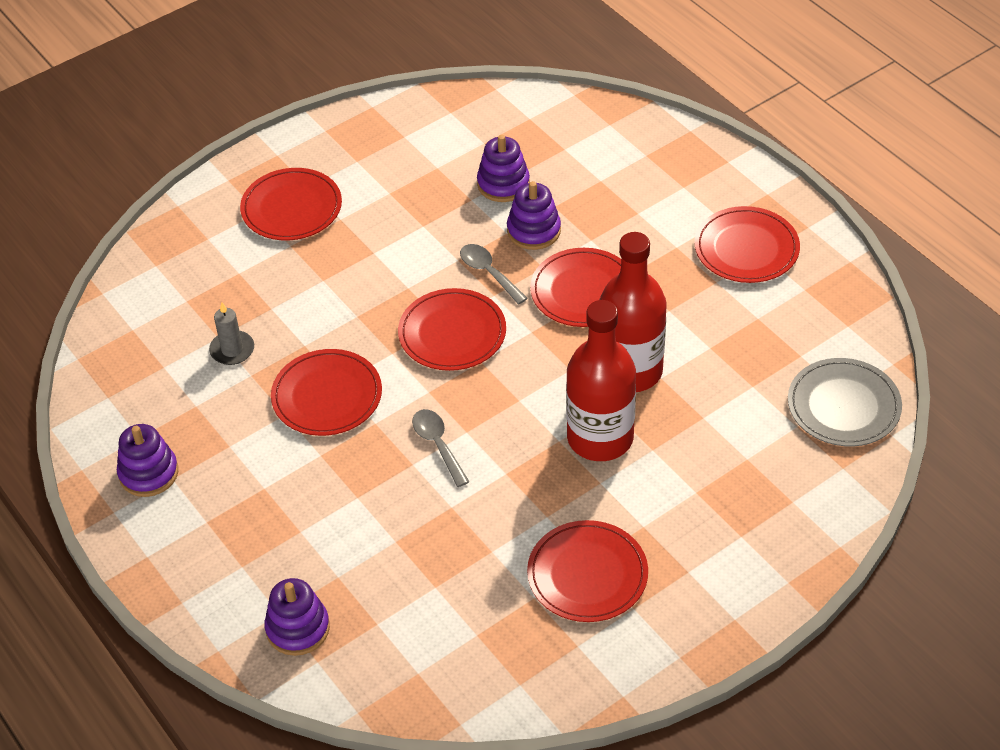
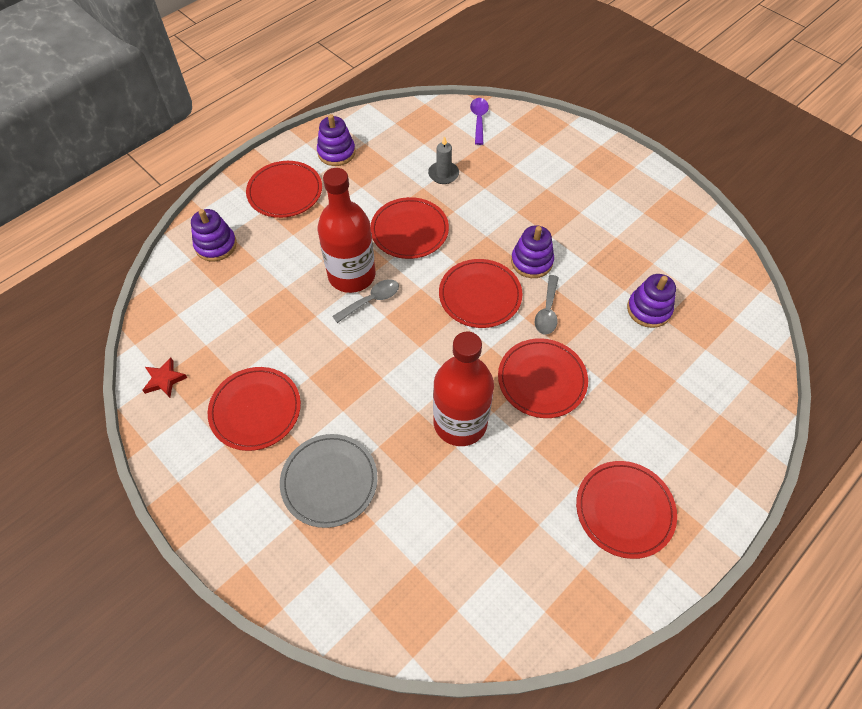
camera: 80 degrees right, 10 degrees up
red plate [240,168,342,240] -> red plate moved to [246,161,322,218]
grey spoon [460,244,528,304] -> grey spoon turned 150 degrees clockwise [535,275,559,334]
purple stacking toy [507,181,561,250] -> purple stacking toy moved to [511,225,554,278]
red bottle [566,300,636,461] -> red bottle moved to [317,168,376,293]
grey plate [788,358,902,446] -> grey plate moved to [280,434,378,528]
none -> red star [142,358,187,398]
none -> purple spoon [470,98,489,145]

